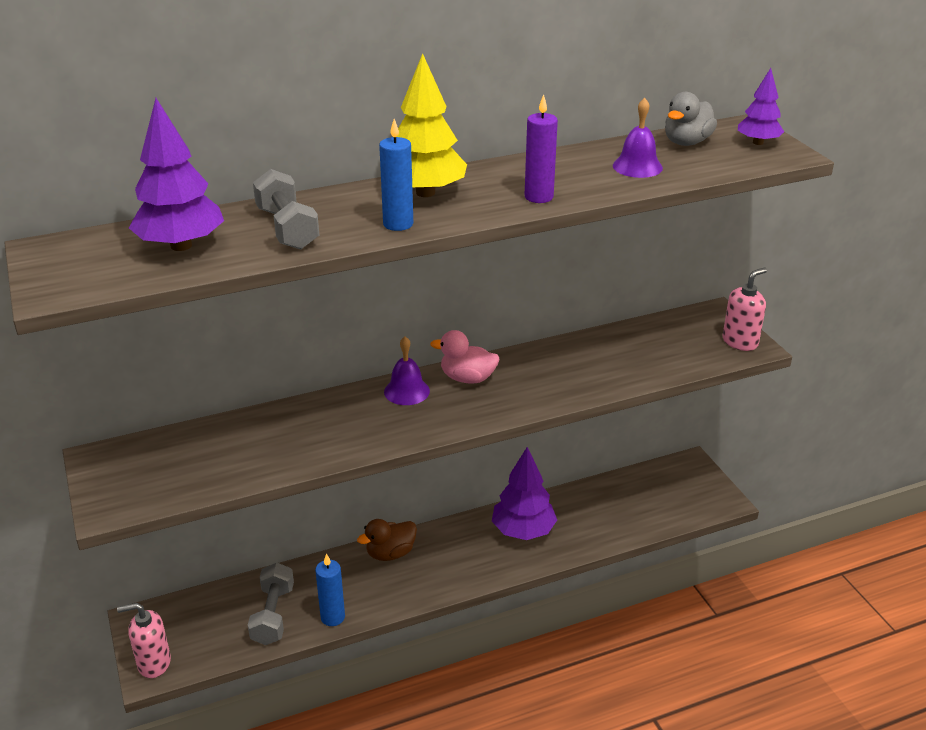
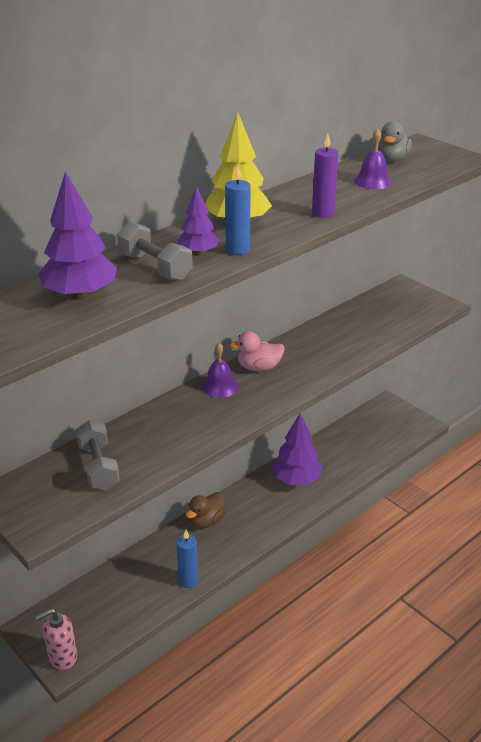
camera: 20 degrees left, 0 degrees up
grey dumbbell [248,563,294,645] -> grey dumbbell moved to [76,420,120,490]
pink soap dispenser [723,268,767,351] -> none
purple tree [738,68,784,145] -> purple tree moved to [177,186,220,256]

